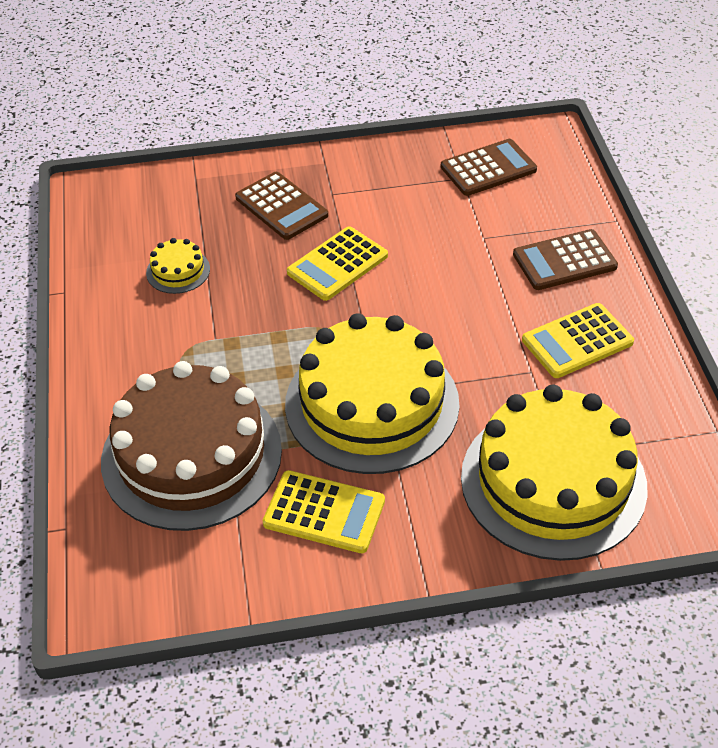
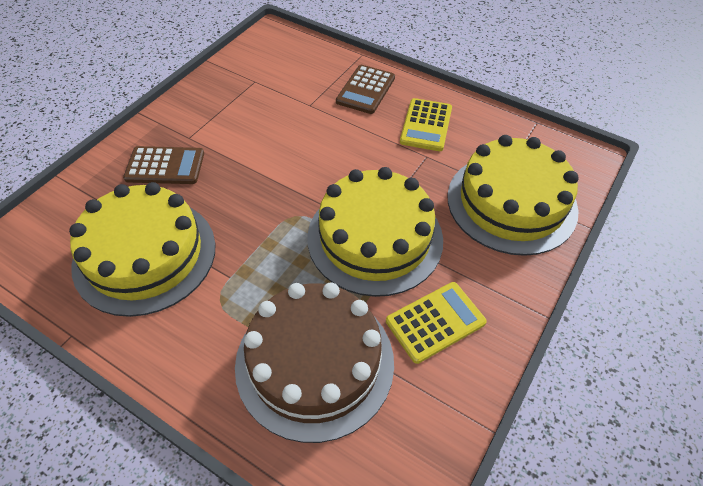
camera: 50 degrees left, 5 degrees up
yellow cake [146,238,210,294] -> yellow cake [69,182,216,317], size x2.46
yellow calculator [287,226,388,301] -> none
brown calculator [441,139,537,196] -> none

